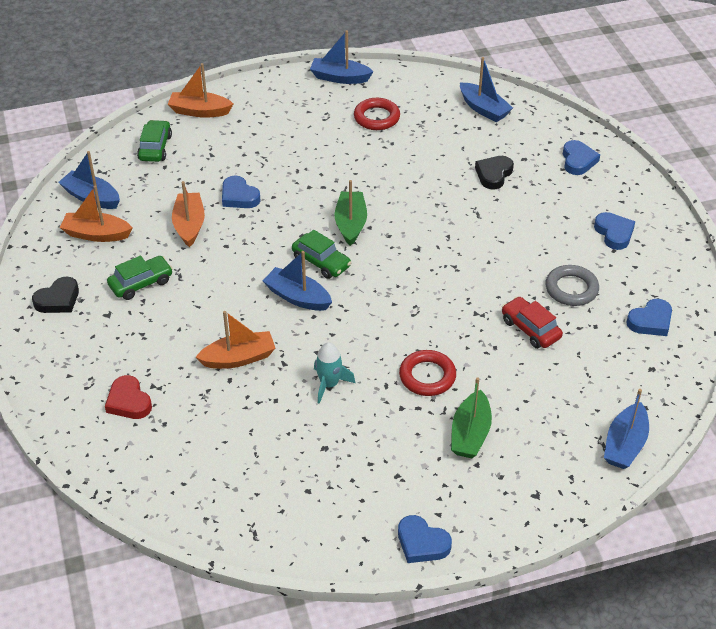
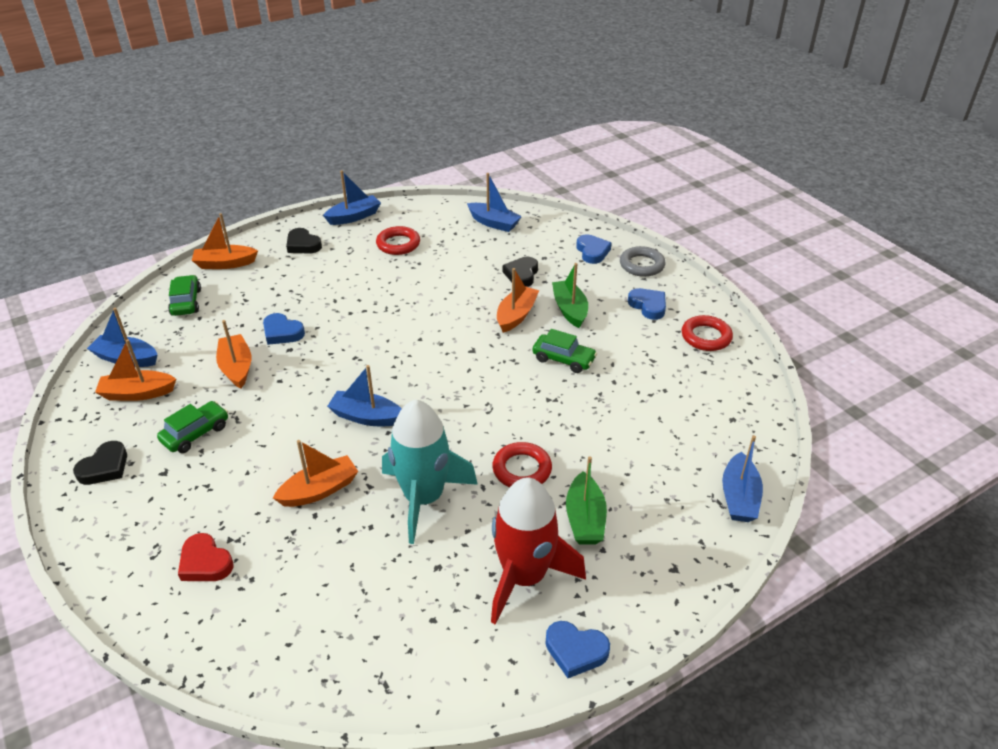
camera: 15 degrees left, 5 degrees down
green car [292,230,352,279] -> green car moved to [533,329,597,373]
blue boat [310,30,374,84] -> blue boat turned 150 degrees clockwise [323,170,381,225]
turquoise rocket [314,342,355,404] -> turquoise rocket [382,399,478,544], size x2.02
green boat [334,180,367,246] -> green boat moved to [552,263,588,328]
red car [502,296,563,349] -> none
grey ring [545,265,599,306] -> grey ring moved to [620,246,666,277]
blue heart [626,299,672,336] -> none
none -> black heart [286,228,322,253]
none -> red rocket [491,478,586,625]
none -> orange boat [497,268,539,333]
none -> red ring [682,315,733,351]

